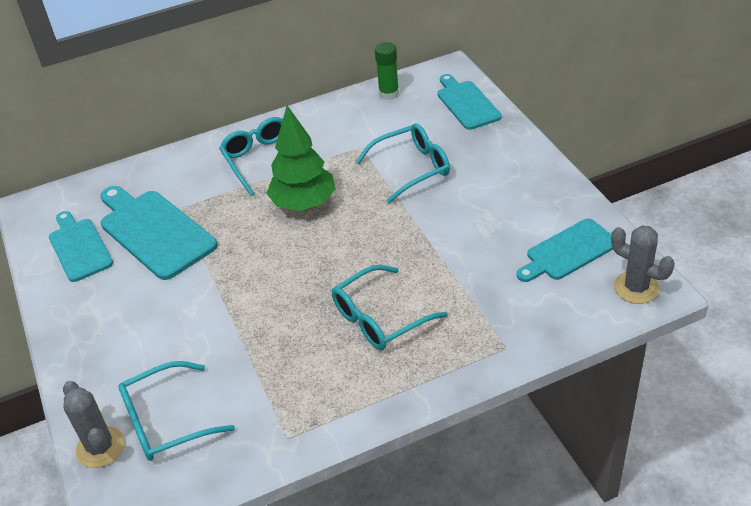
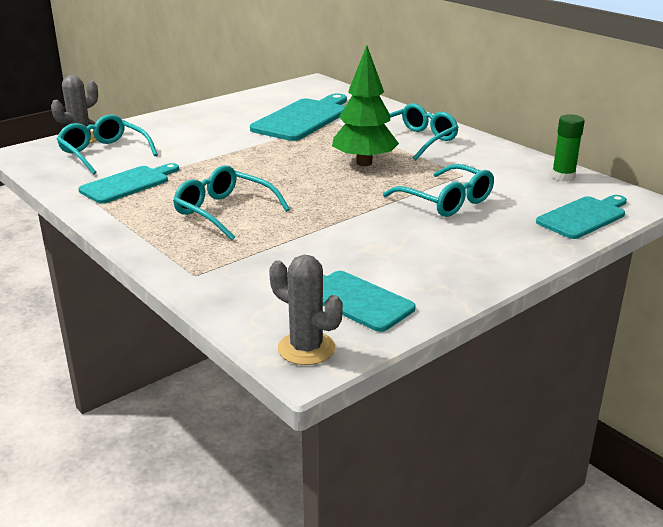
camera: 70 degrees right, 15 degrees down
turquoise cutting board [49,211,113,282] -> turquoise cutting board moved to [78,163,179,204]
grey cactus [611,225,675,304] -> grey cactus turned 75 degrees counterclockwise [269,255,343,365]

